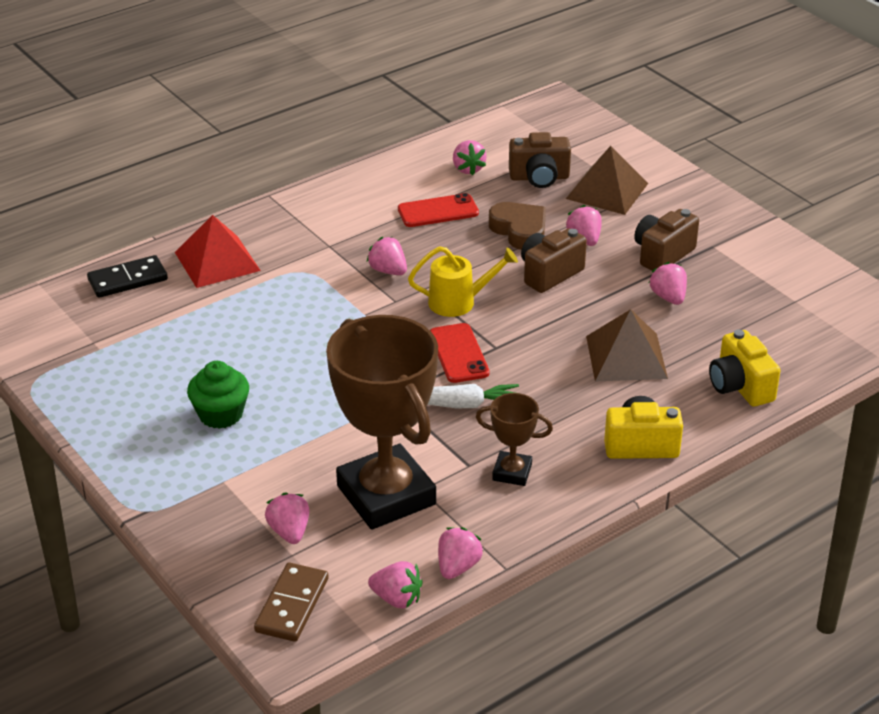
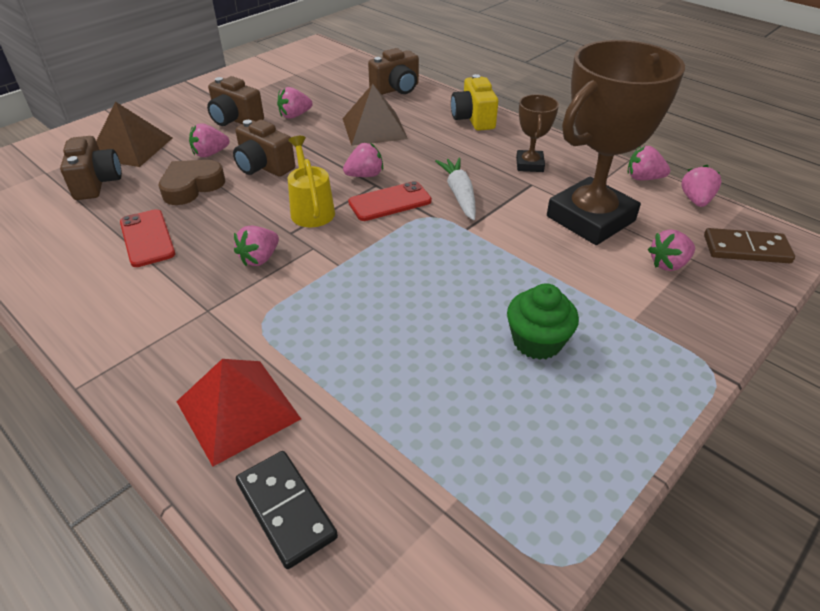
camera: 100 degrees left, 5 degrees up
pink strawberry [453,140,487,176] -> pink strawberry moved to [343,143,383,177]
yellow camera [709,329,781,407] -> brown camera [368,48,419,95]

